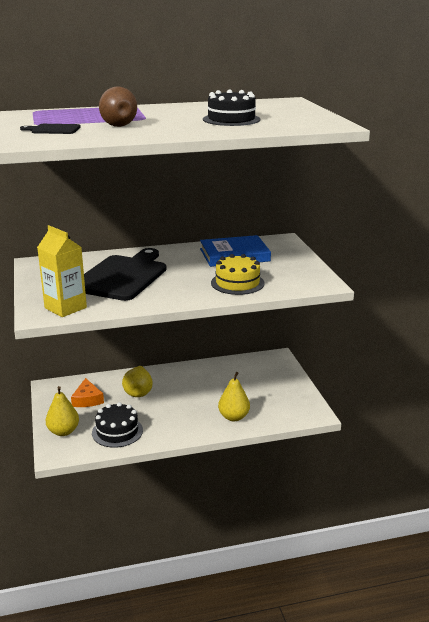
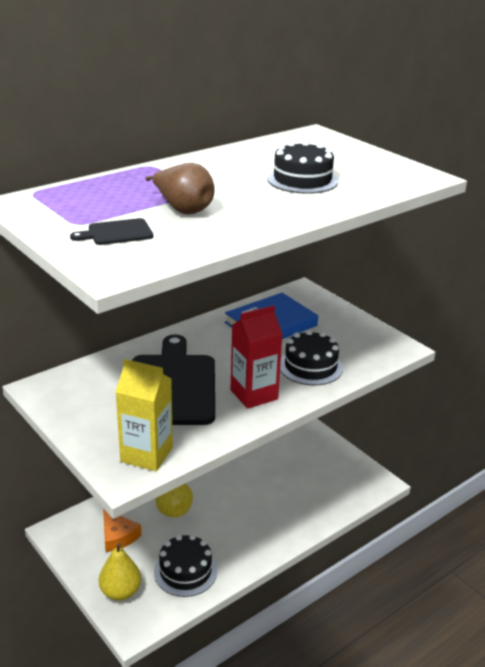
camera: 25 degrees left, 5 degrees up
yellow cake [211,254,265,295] -> black cake [280,330,343,385]
yellow pear [218,372,250,421] -> none
none -> red carton [230,305,283,409]

